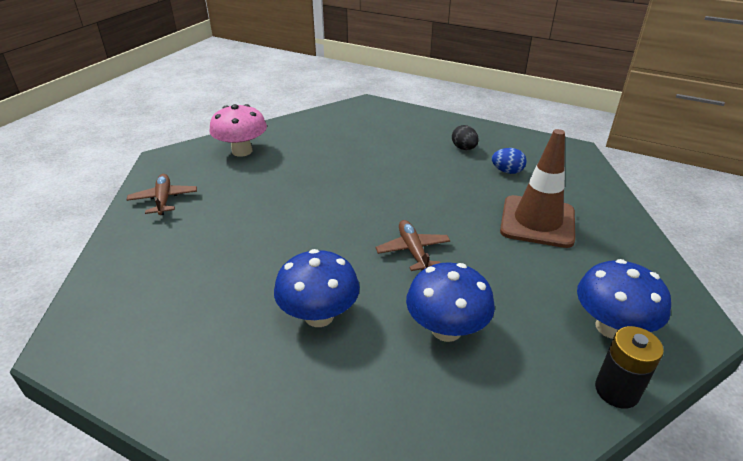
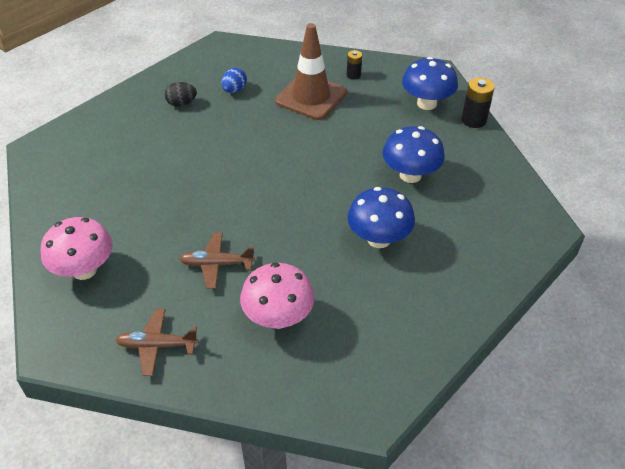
camera: 75 degrees left, 10 degrees up
brown plane [376,220,451,271] -> brown plane moved to [179,233,255,289]
none -> pink mushroom [240,263,315,329]
none -> black battery [347,50,362,80]

